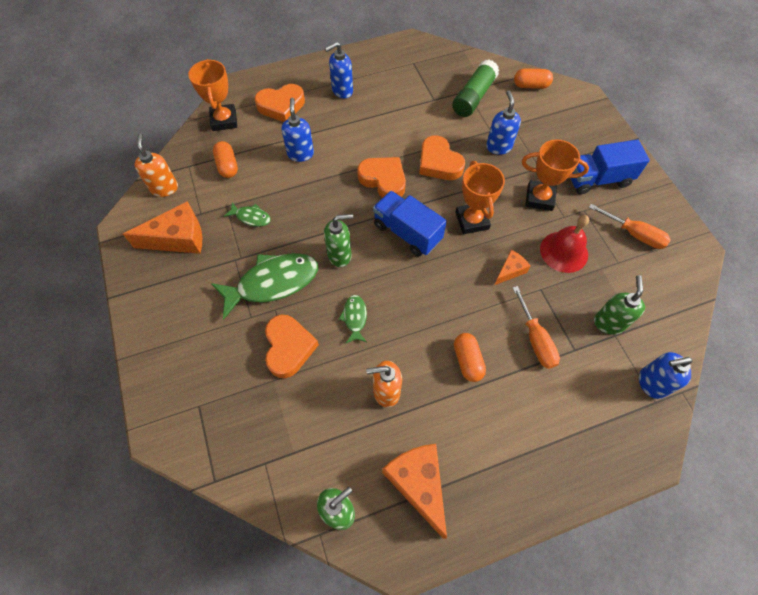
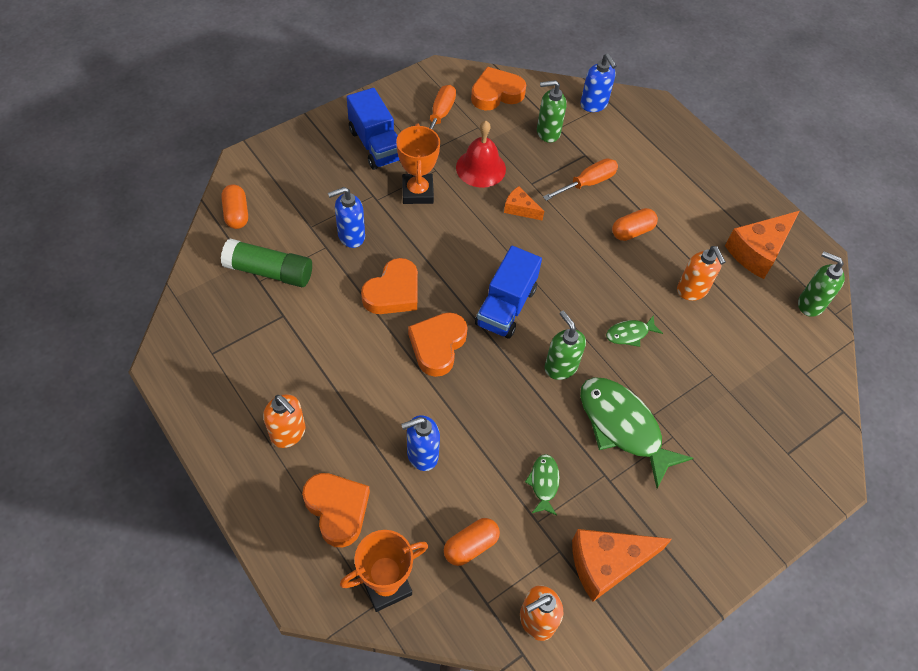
camera: 110 degrees left, 5 degrees down
orange cheese [123,201,202,254] -> orange cheese turned 75 degrees counterclockwise [572,529,672,602]
orange heart [265,315,319,378] -> orange heart moved to [471,67,526,111]
blue soap dispenser [325,42,353,98] -> orange soap dispenser [263,394,306,448]
orange trophy [455,161,505,234] -> none

